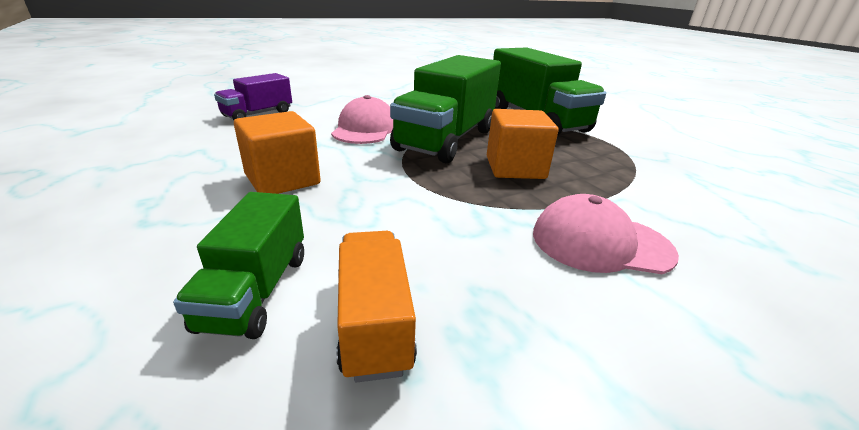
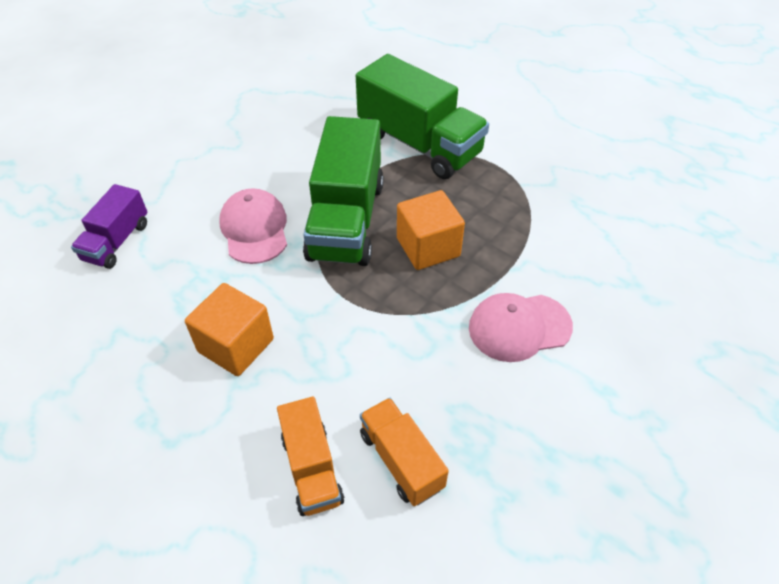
camera: 20 degrees left, 20 degrees up
green truck [173,192,304,339] -> orange truck [277,397,344,516]

